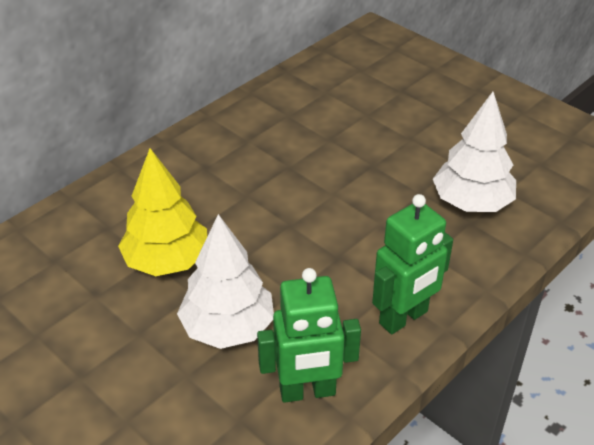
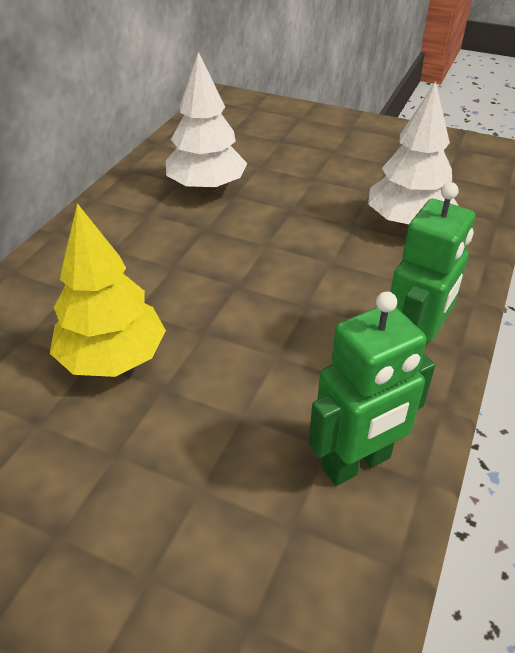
camera: 20 degrees left, 0 degrees up
white tree [177,214,274,349] -> white tree moved to [166,52,247,192]

